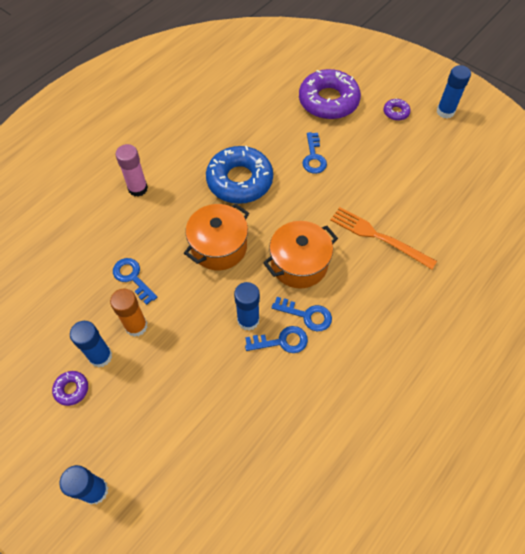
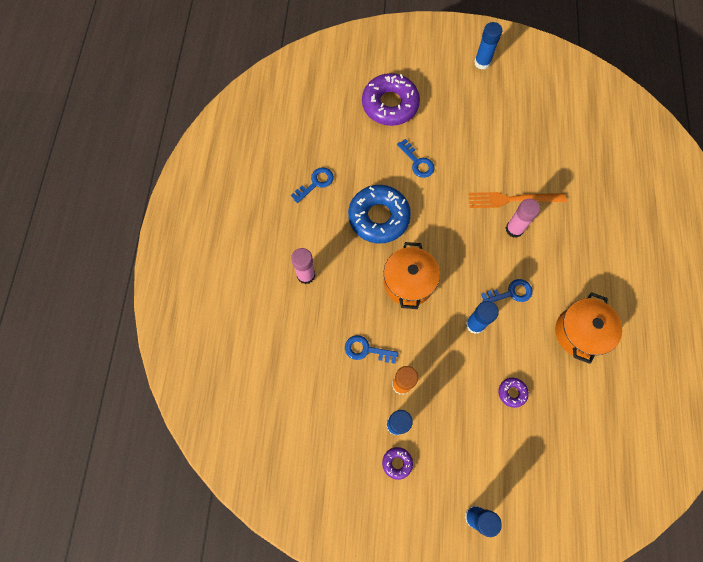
camera: 35 degrees left, 10 degrees up
blue key [245,326,308,353] -> blue key moved to [291,167,334,203]
orange pot [263,221,338,288] -> orange pot moved to [555,292,622,364]
purple donut [383,98,411,121] -> purple donut moved to [499,378,529,408]
none -> pink glue stick [506,199,540,238]

